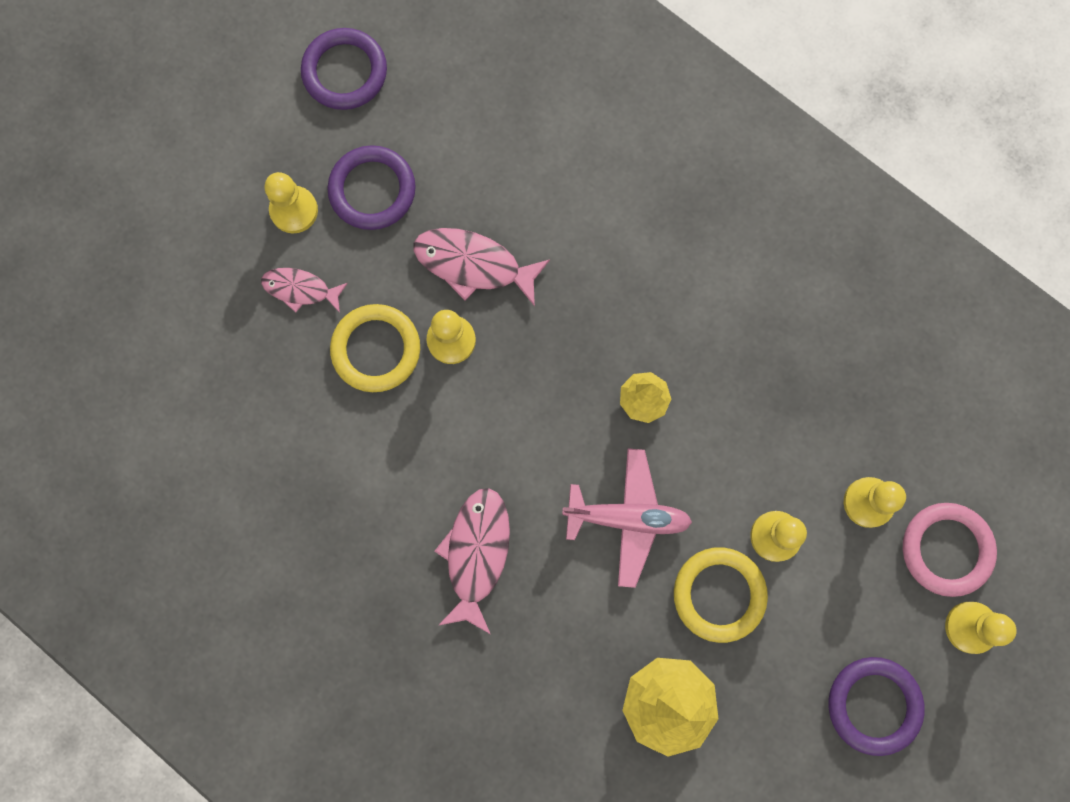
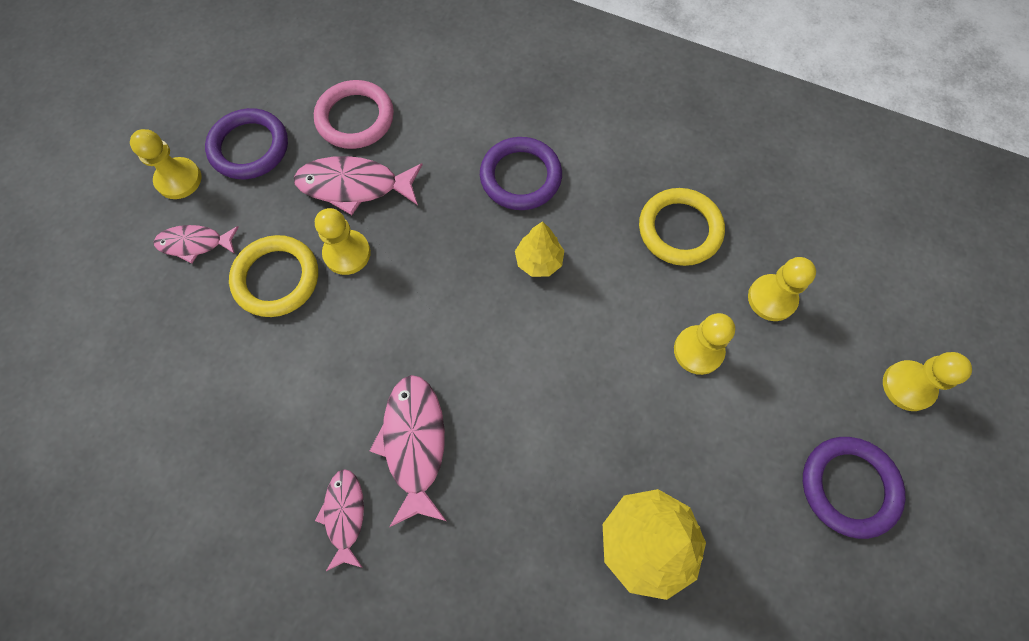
camera: 15 degrees left, 10 degrees down
purple ring [301,28,387,110] -> purple ring moved to [480,137,562,210]
pink plane [562,448,692,588] -> none
yellow ring [674,547,768,643] -> yellow ring moved to [639,188,725,266]
pink ring [903,503,997,597] -> pink ring moved to [314,80,394,149]
none -> pink fish [315,469,364,571]

